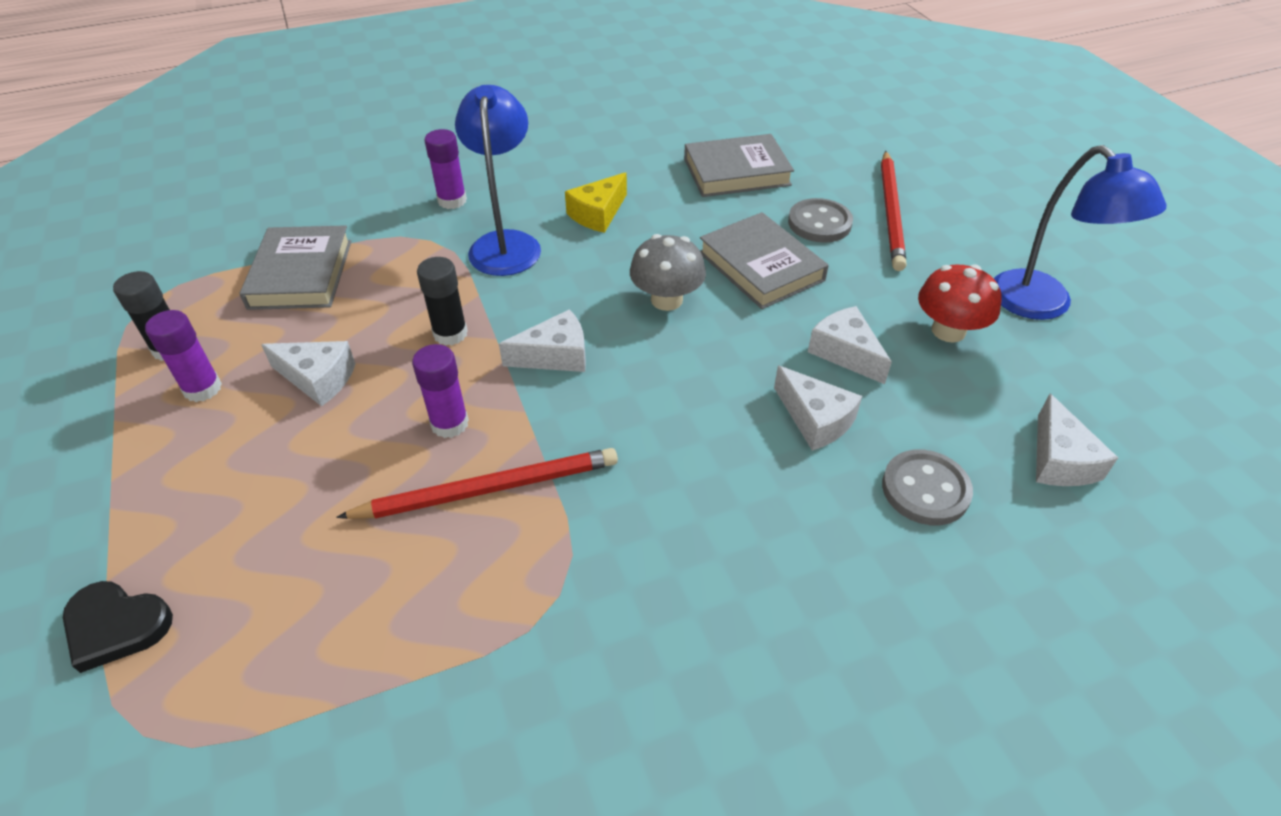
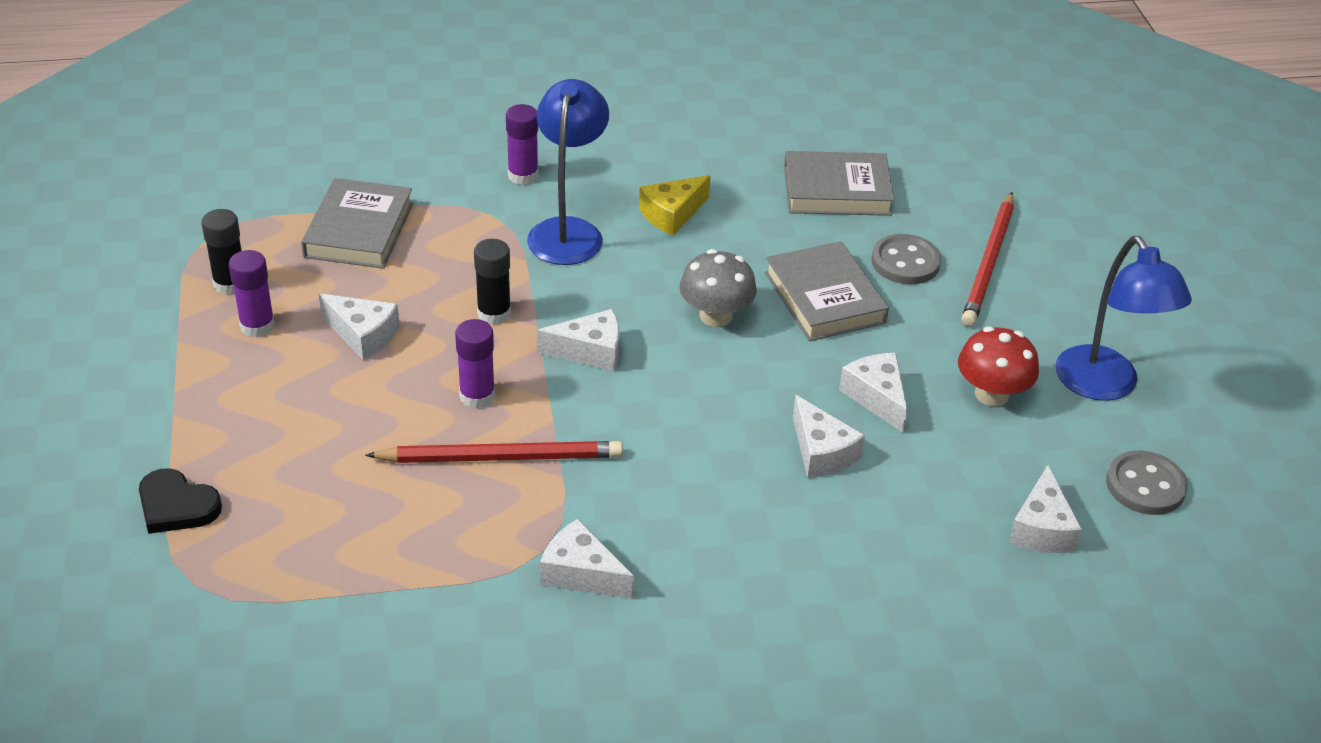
camera: 10 degrees right, 5 degrees down
grey button [882,450,973,525] -> grey button moved to [1106,450,1188,515]
none -> white cheese [540,519,634,599]

